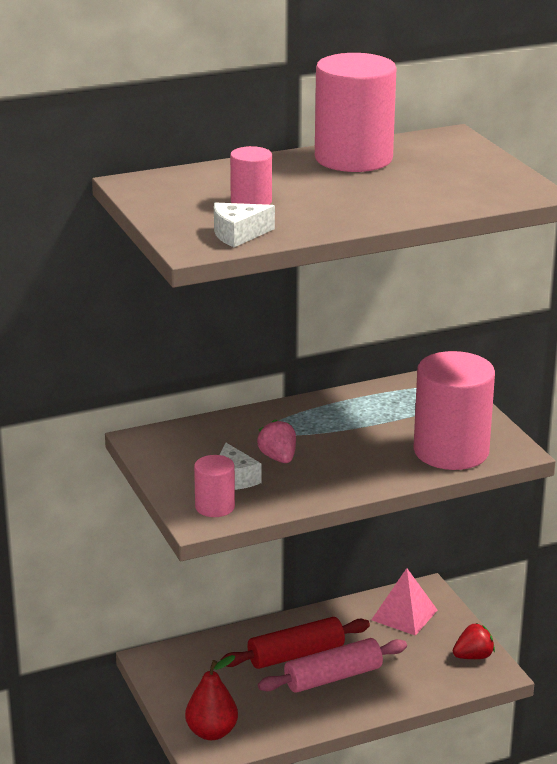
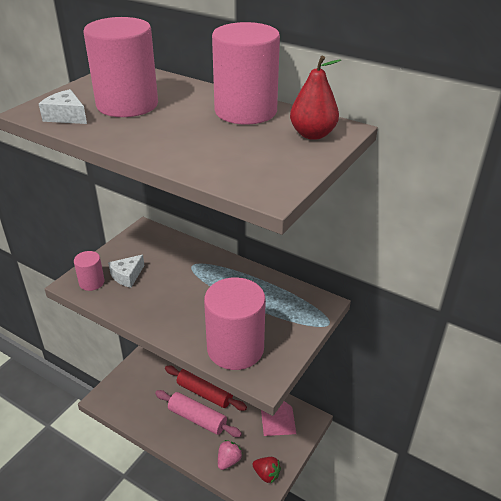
camera: 55 degrees right, 10 degrees up
red pear [185,655,238,740] -> red pear moved to [290,56,341,140]
pink cylinder [230,146,272,205] -> pink cylinder [83,17,158,117], size x2.01
pink strawberry [257,419,296,463] -> pink strawberry moved to [218,440,242,470]

